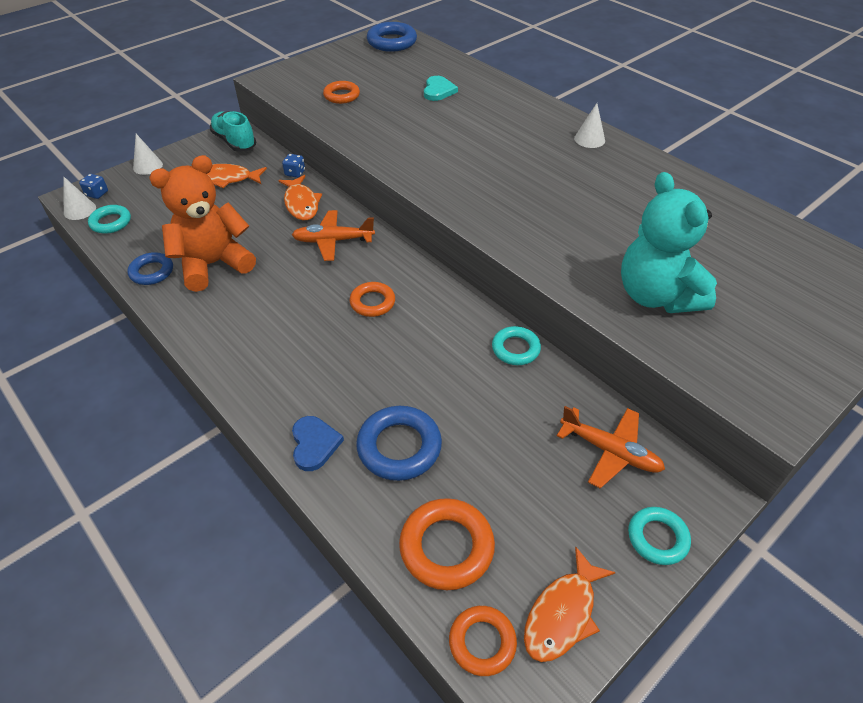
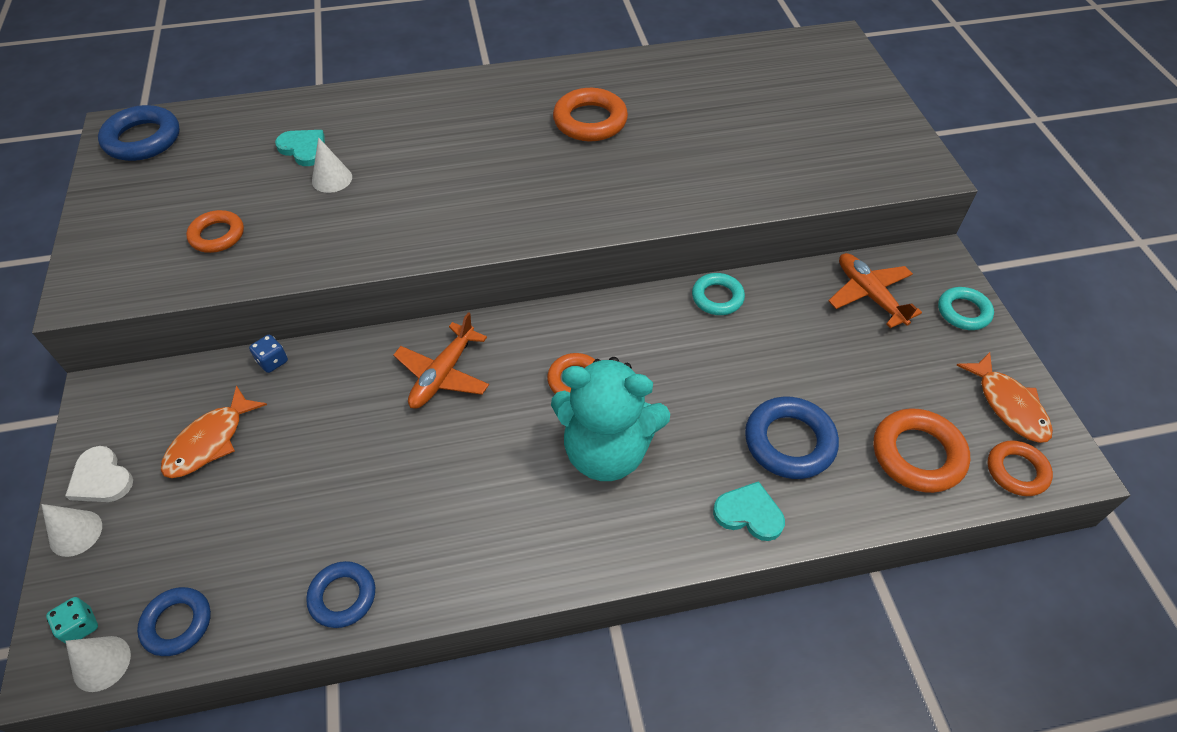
camera: 60 degrees left, 5 degrees up
blue dice [79,174,108,199] -> turquoise dice [46,597,98,644]
turquoise ring [88,205,131,234] -> blue ring [137,587,211,656]
orange teddy bear [149,155,256,292] -> none
turquoise shoe [210,111,256,152] -> none
orange fish [278,175,322,220] -> none
blue heart [292,416,344,471] -> turquoise heart [713,481,785,541]
orange plane [557,406,665,489] -> orange plane turned 90 degrees counterclockwise [828,253,922,328]
white cone [574,103,605,148] -> white cone moved to [312,137,352,193]
turquoise teddy bear [621,172,717,313] -> turquoise teddy bear moved to [551,357,670,481]
none -> white heart [65,446,133,502]
none -> orange ring [553,88,628,141]

